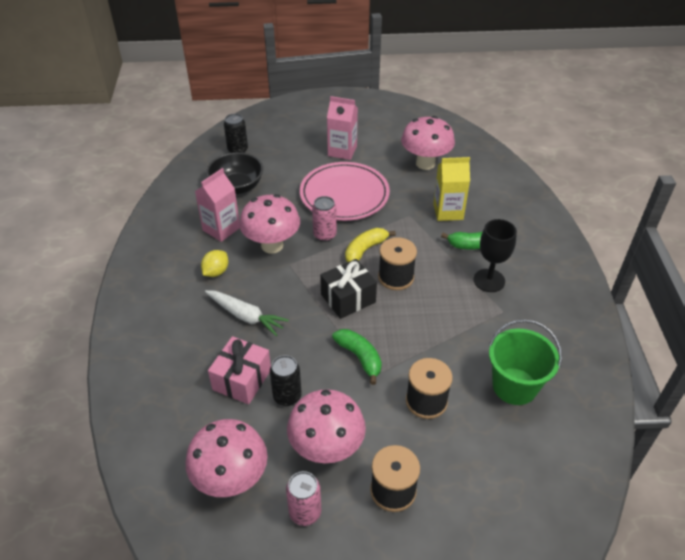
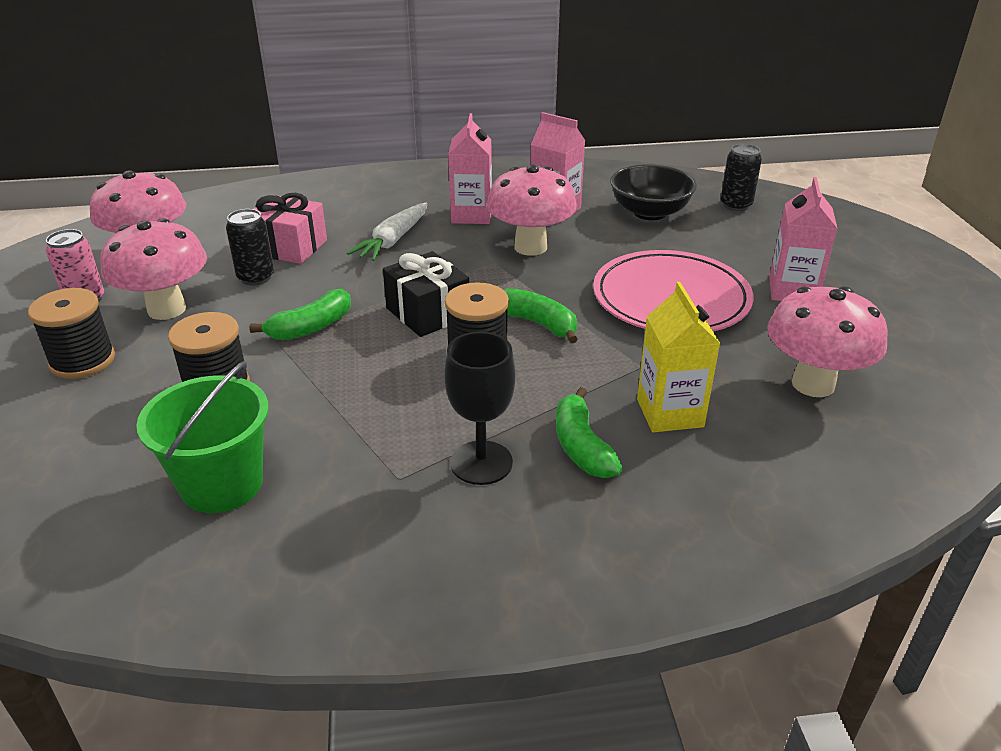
camera: 85 degrees right, 10 degrees down
yellow lemon [201,250,228,277] -> pink carton [448,113,492,224]
pink can [312,196,337,242] -> none
yellow banana [345,228,396,262] -> green banana [504,288,578,343]

